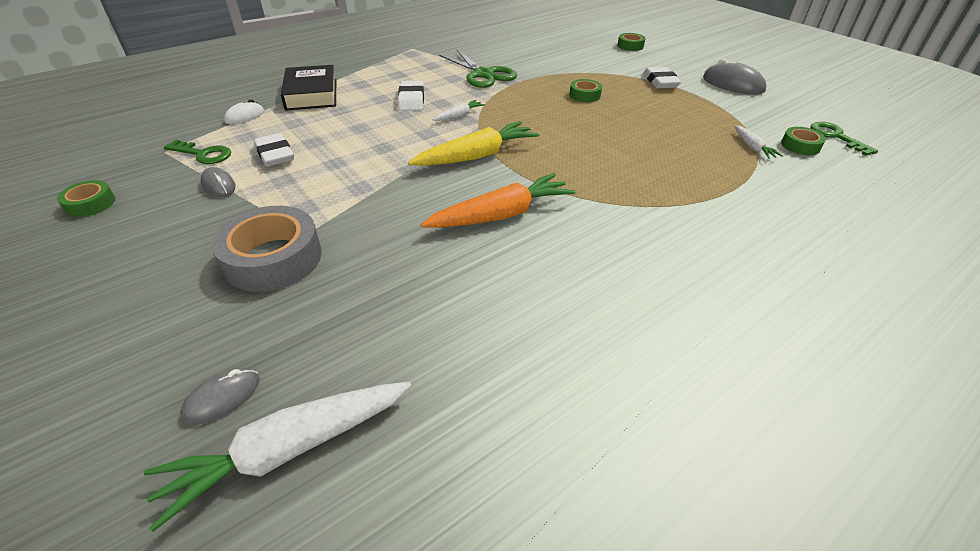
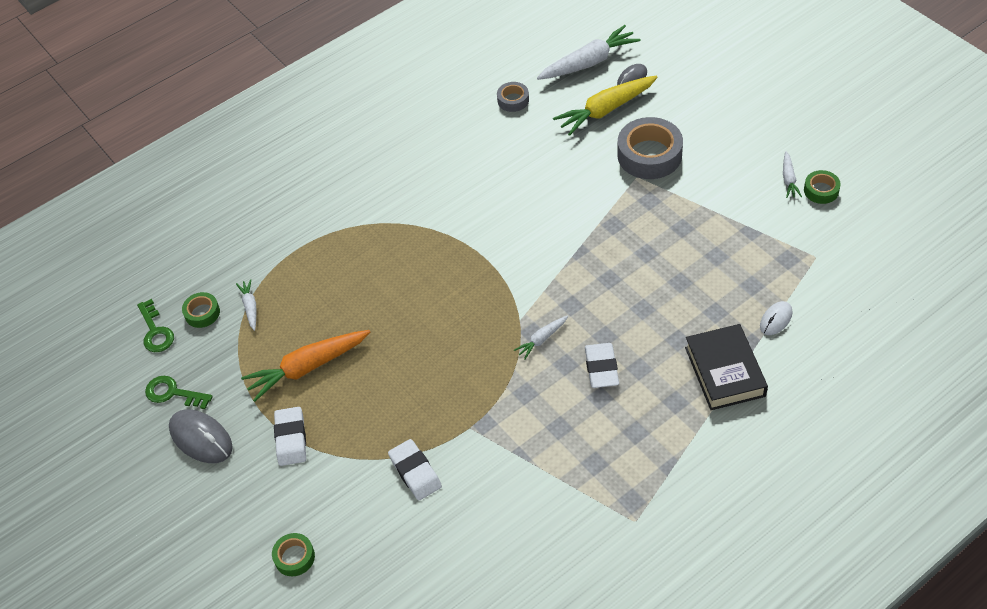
camera: 175 degrees left, 10 degrees up
green key [164,140,231,164] -> green key moved to [145,376,213,409]
grey mouse [201,167,235,197] -> none
white eraser [254,133,294,167] -> white eraser moved to [388,439,442,500]
yellow carrot [408,121,539,166] -> yellow carrot moved to [553,76,658,136]
orange carrot [421,173,576,228] -> orange carrot moved to [241,330,370,402]
green scissors [439,50,517,88] -> none
green tape [569,79,602,102] -> none
none -> grey tape [497,82,529,112]
none -> white carrot [783,151,802,198]

